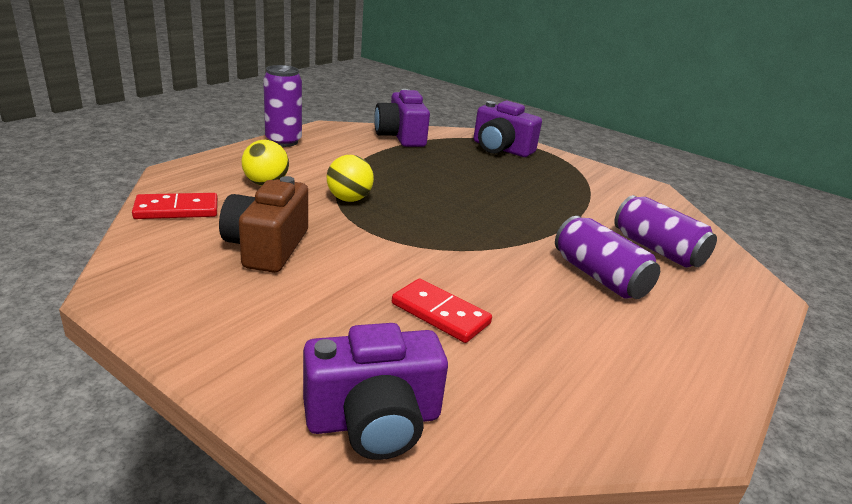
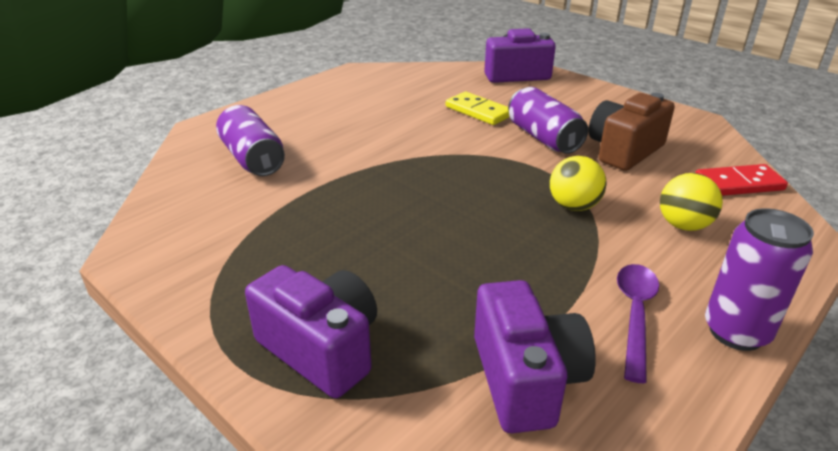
camera: 170 degrees left, 5 degrees up
brown camera [219,176,308,273] -> brown camera turned 150 degrees counterclockwise [588,93,675,171]
red domino [392,278,492,343] -> yellow domino [446,92,509,125]
purple can [555,216,660,299] -> purple can moved to [508,87,588,154]
none -> purple spoon [617,264,659,383]

